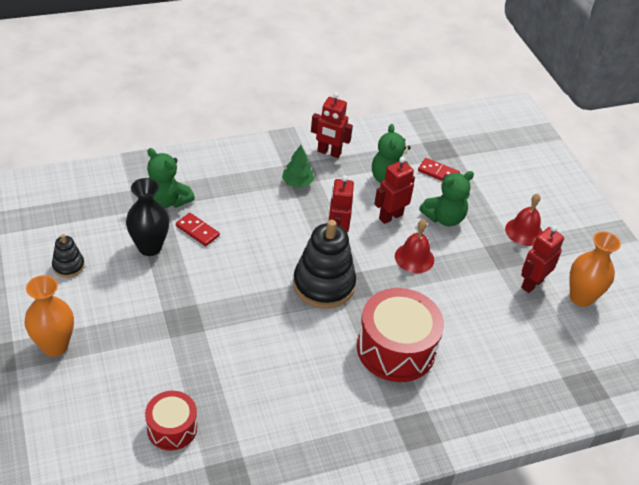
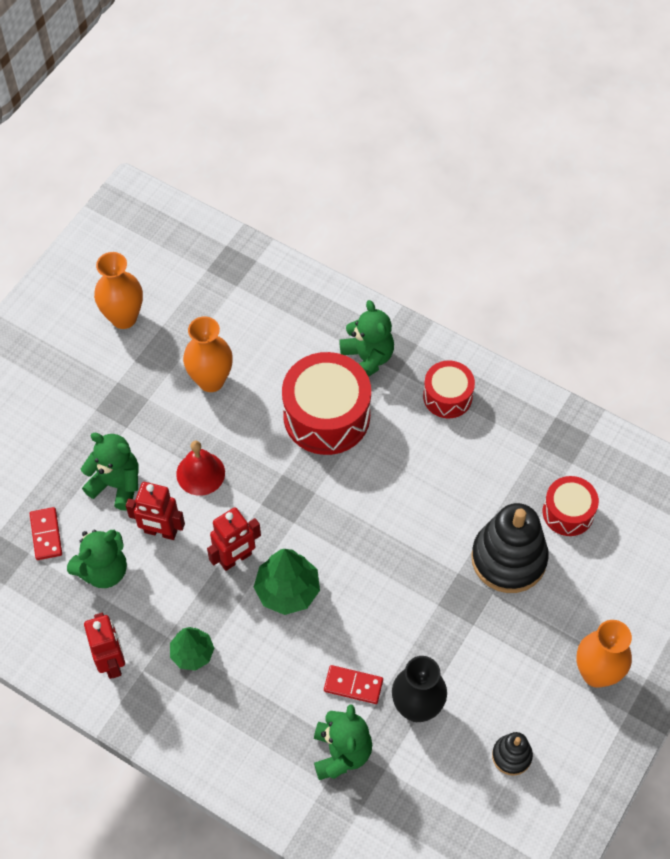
camera: 125 degrees left, 15 degrees up
red domino [176,213,220,246] -> red domino turned 75 degrees counterclockwise [324,665,383,704]
black stacking toy [293,220,356,309] -> black stacking toy moved to [471,503,549,593]
red bell [505,193,543,246] -> none
red robot [521,225,564,293] -> none
none -> orange vase [183,316,233,392]
none -> green tree [254,549,320,615]
none -> green teddy bear [339,300,394,377]
none -> red drum [423,360,475,418]

